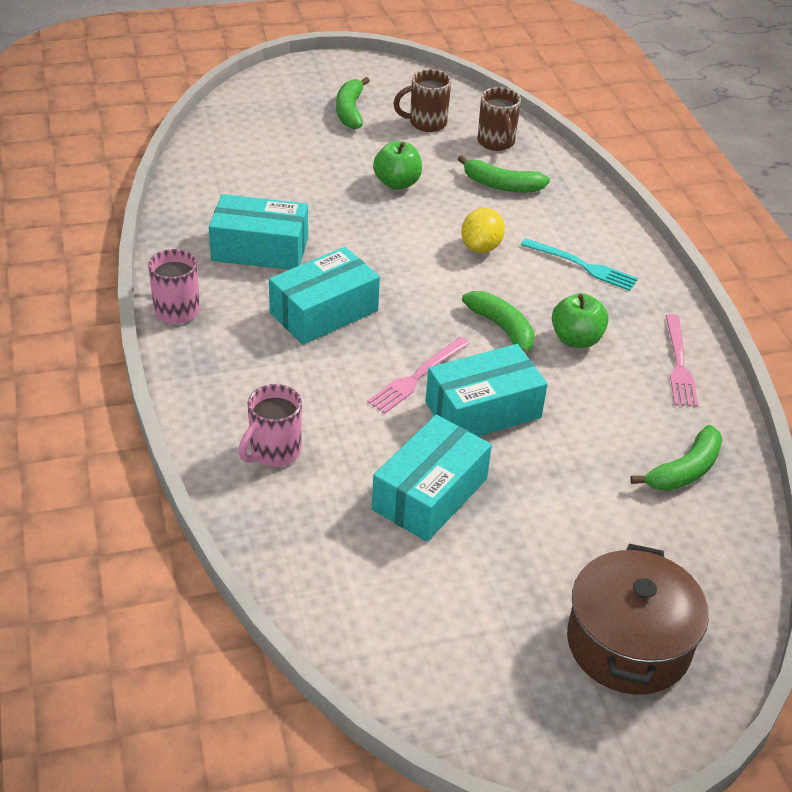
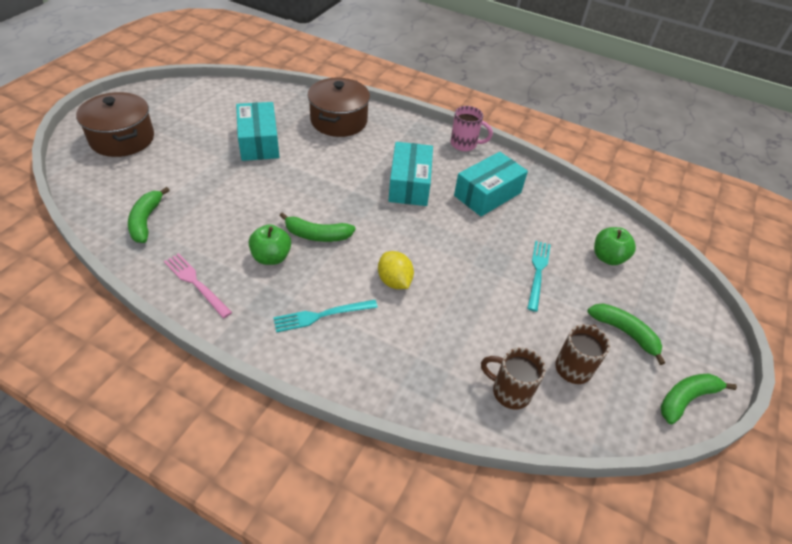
camera: 130 degrees right, 5 degrees up
pink mug [238,384,302,467] -> brown pot [307,78,370,137]
pink fork [367,337,470,414] -> none
green apple [373,141,422,190] -> green apple moved to [594,227,636,265]
turquoise box [425,344,547,436] -> none
green banana [458,155,550,193] -> green banana moved to [660,374,737,424]
none -> turquoise fork [527,241,551,312]

